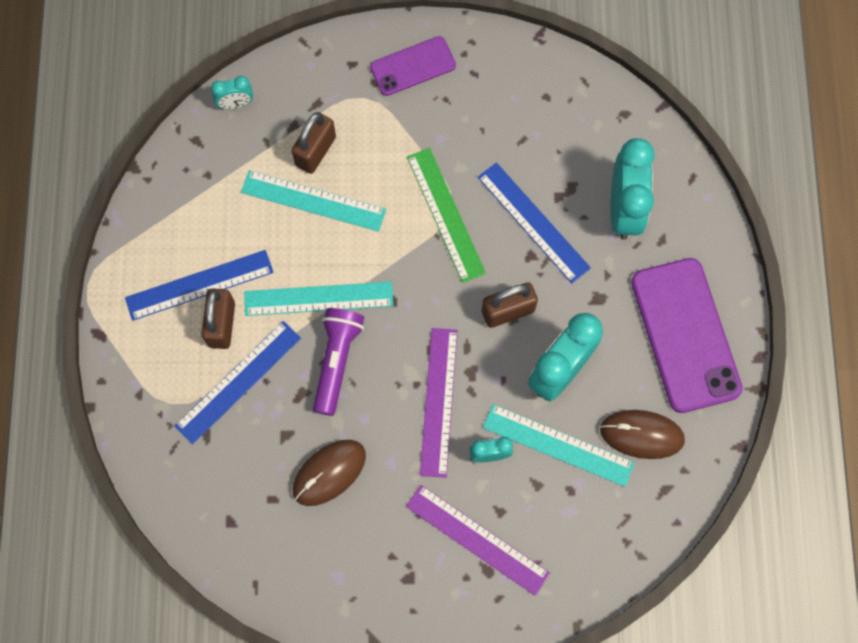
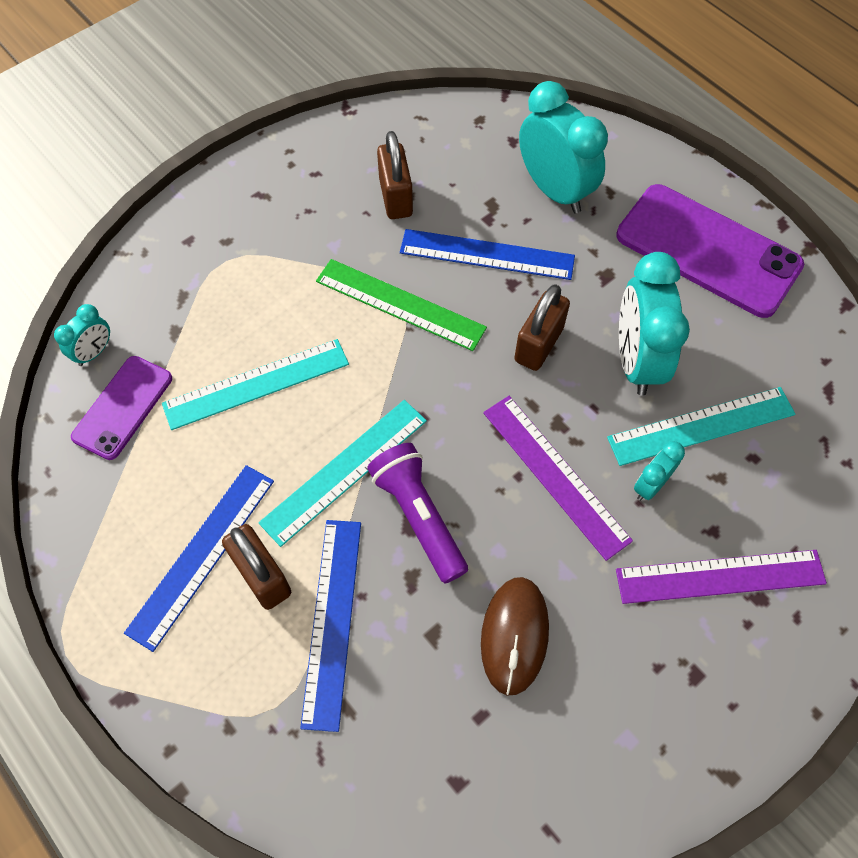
camera: 40 degrees left, 10 degrees down
brown padlock [291,112,336,174] -> brown padlock moved to [377,131,413,219]
purple phone [370,36,456,96] -> purple phone moved to [71,356,172,460]
brown mouse [600,410,685,459] -> none

